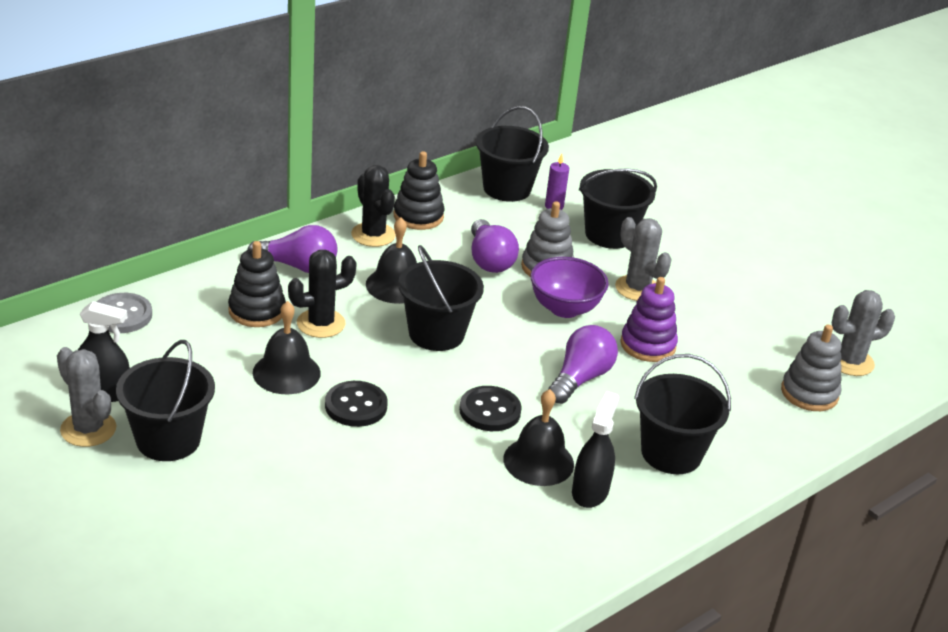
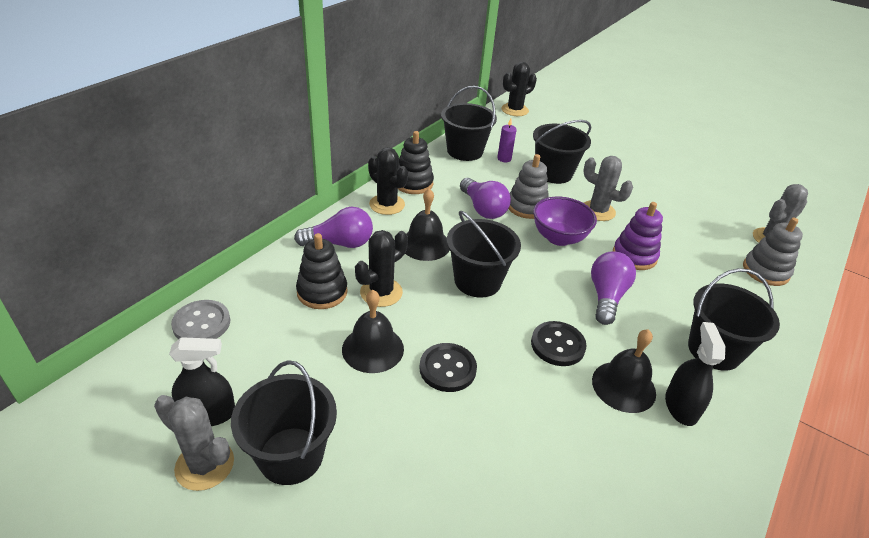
camera: 15 degrees left, 5 degrees up
none -> black cactus [501,62,537,116]

